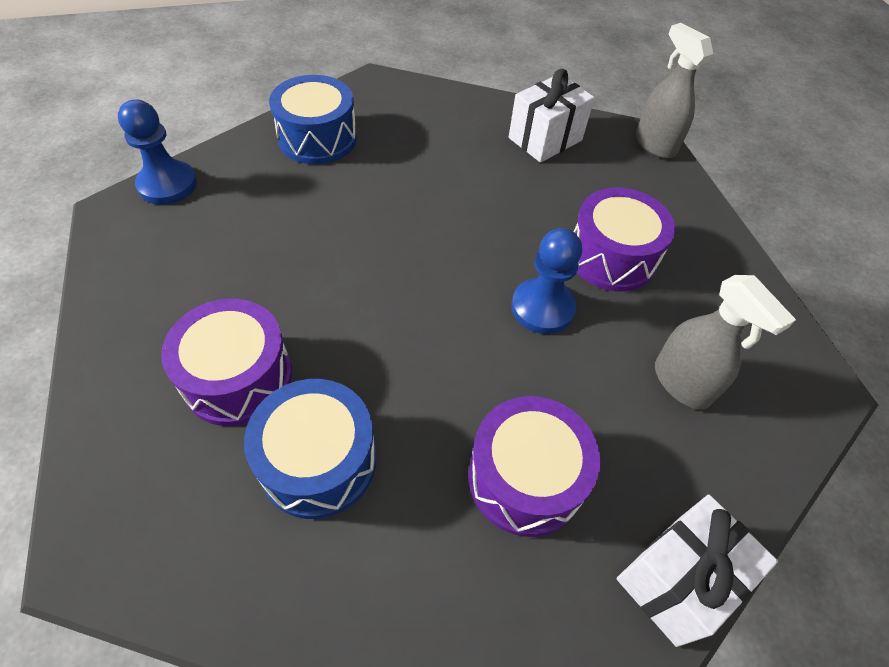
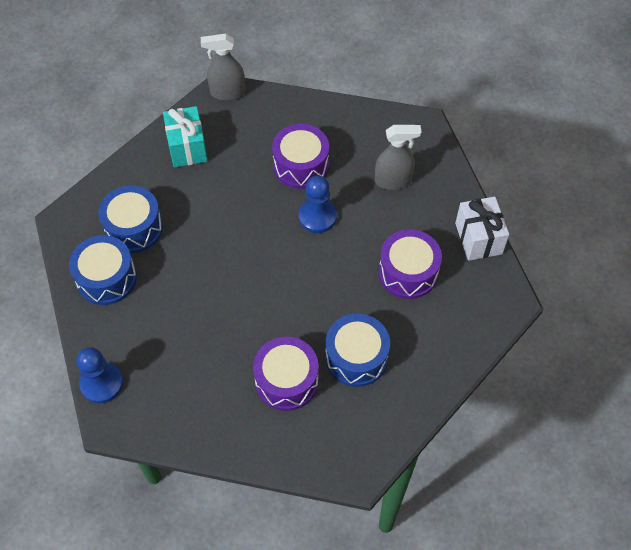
camera: 60 degrees left, 5 degrees up
white gift [509,69,594,163] -> turquoise gift [163,106,207,168]
none -> blue drum [98,186,163,253]

